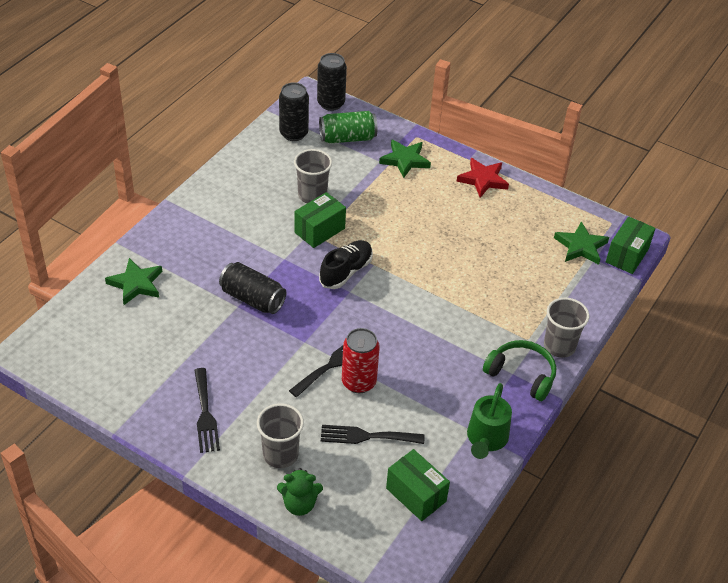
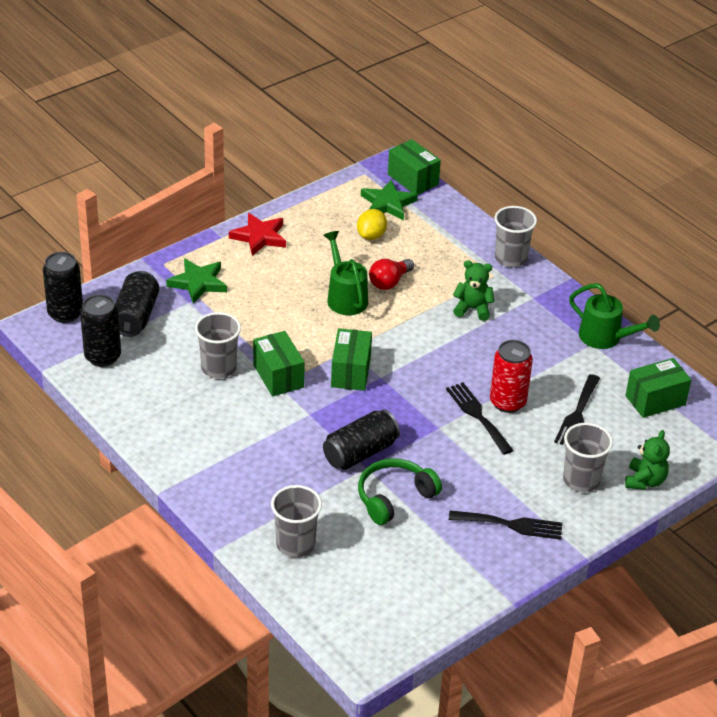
camera: 70 degrees left, 5 degrees down
green star [105,258,162,305] -> grey cup [271,485,322,558]
green can [319,111,377,143] -> black can [115,271,159,337]
black shoe [319,240,373,289] -> green box [331,328,372,391]
green headphones [483,340,556,401] -> green headphones moved to [358,458,442,525]
none -> green watering can [323,231,368,315]
none -> yellow lemon [357,209,387,240]
none -> red light bulb [369,259,414,290]
none -> green teddy bear [453,260,495,321]

